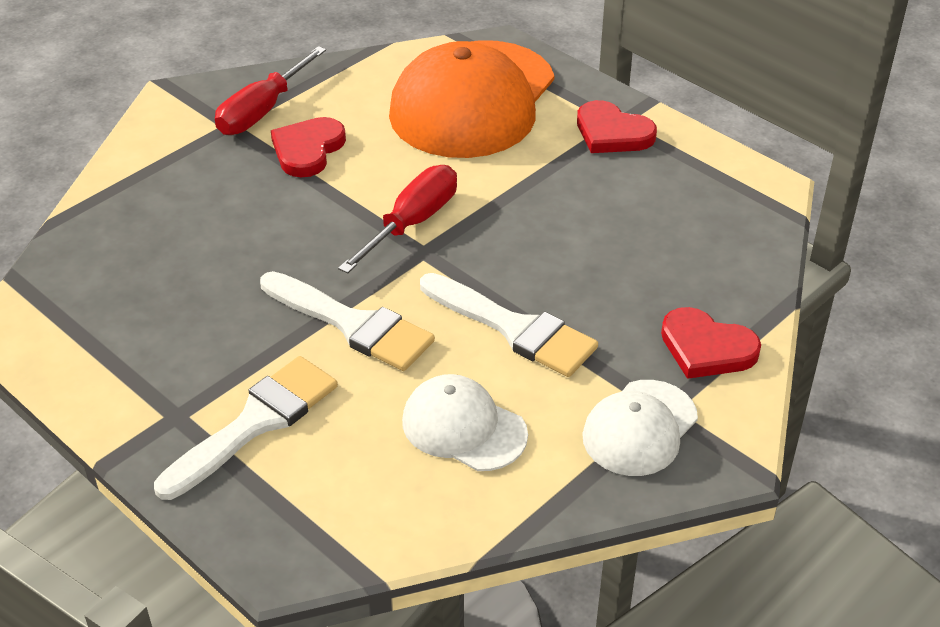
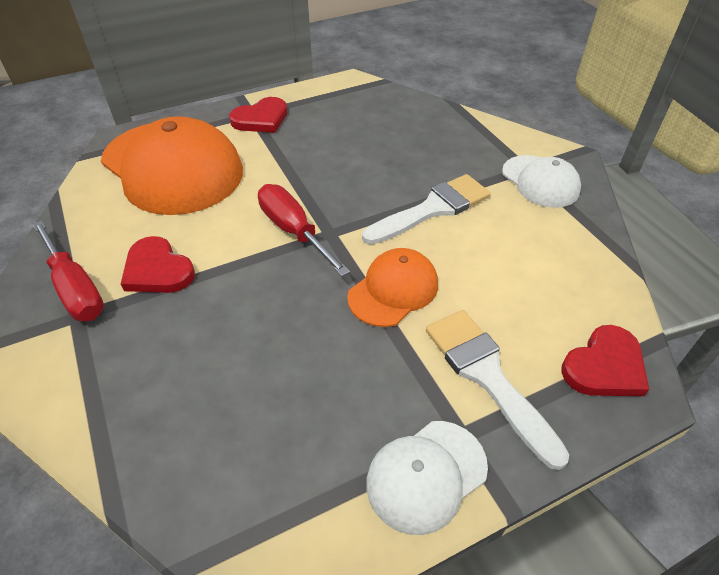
camera: 70 degrees left, 5 degrees up
white brush [260,271,435,371] -> orange cap [347,248,438,327]
white cap [402,374,528,471] -> white cap moved to [366,421,488,535]
red heart [661,307,761,379] -> red heart moved to [561,325,649,396]

